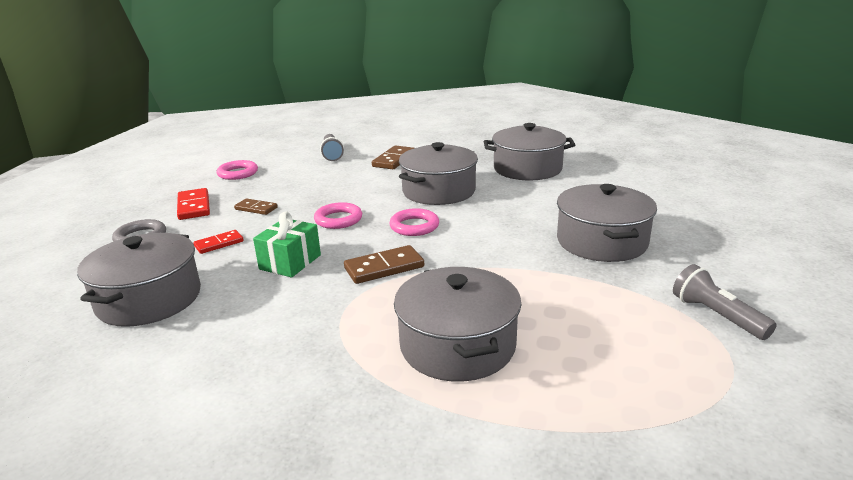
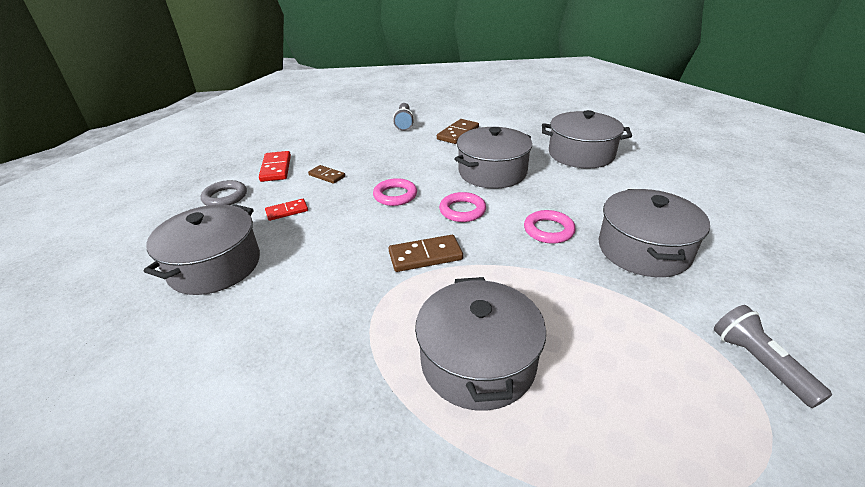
camera: 10 degrees right, 10 degrees up
pink ring [217,160,258,180] -> pink ring moved to [524,210,576,244]
green gift [253,211,321,277] -> none

